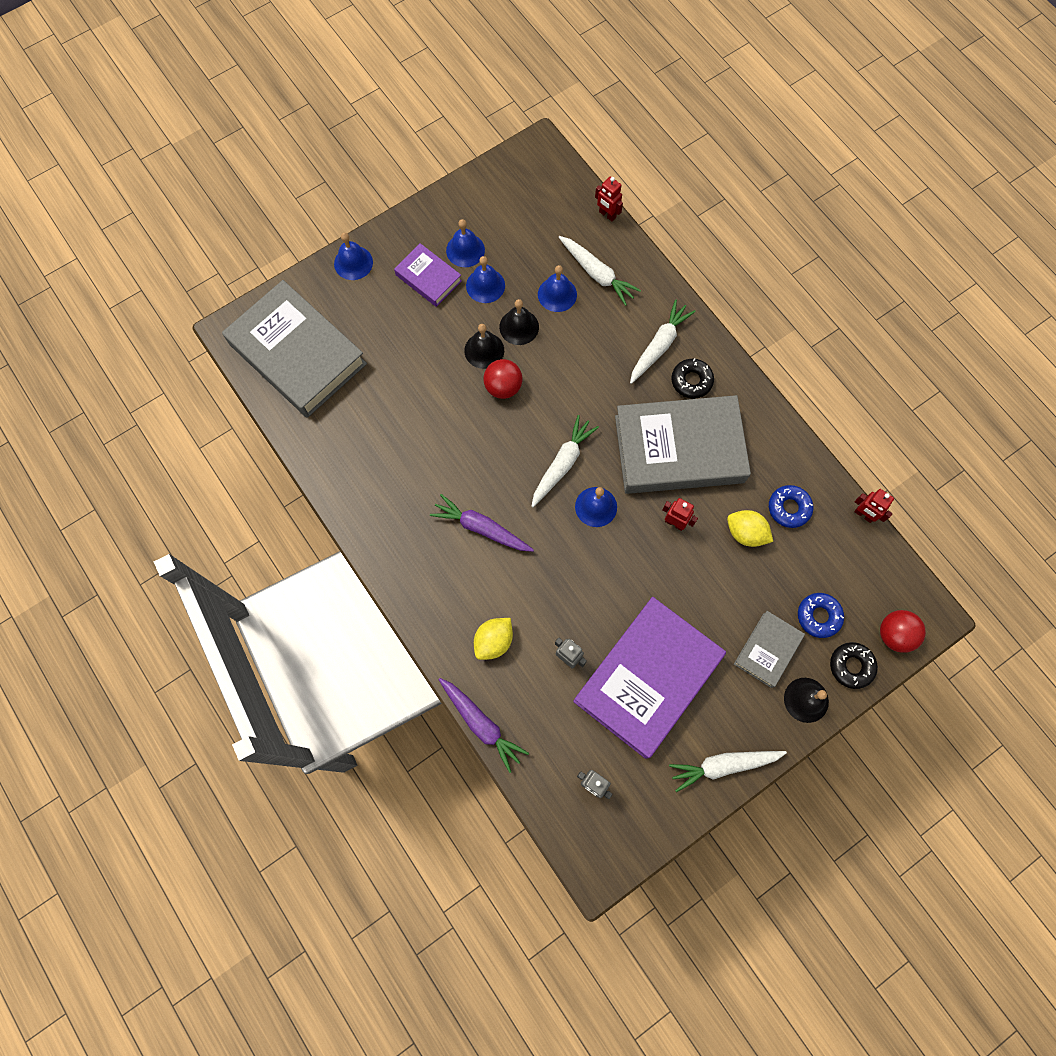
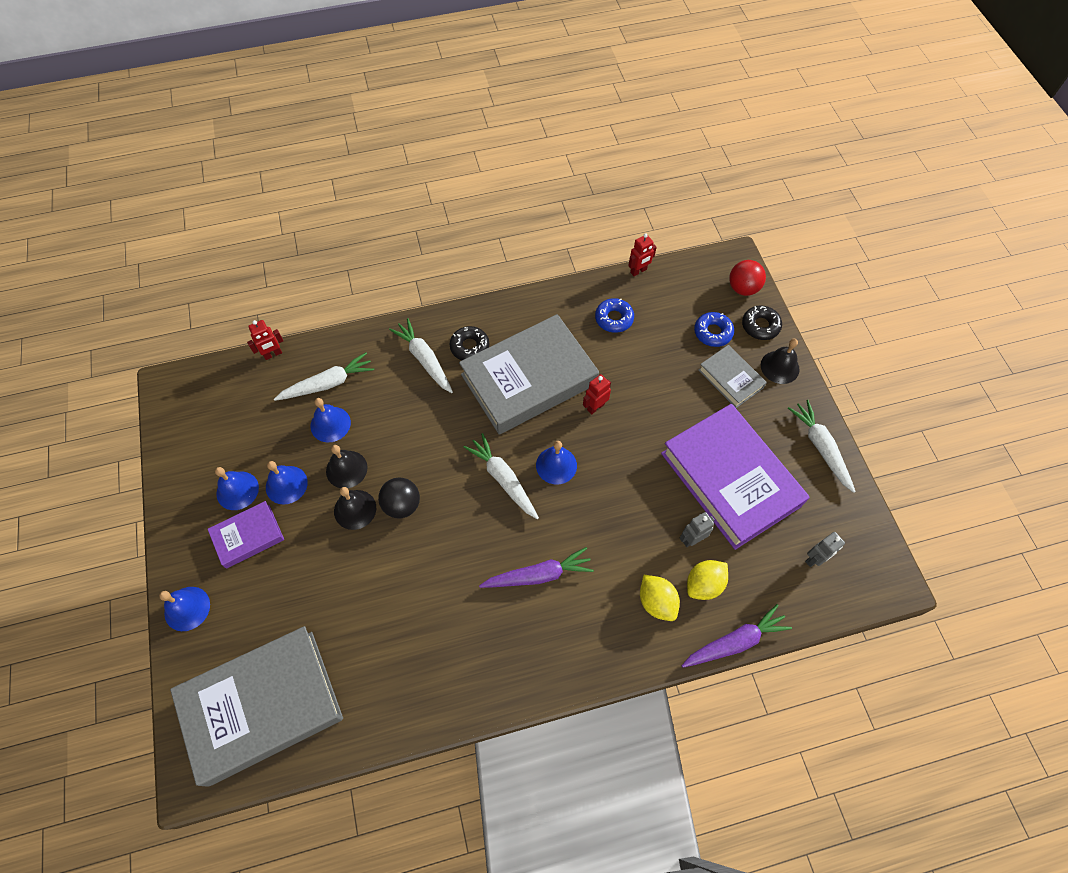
camera: 70 degrees left, 10 degrees down
purple carrot [430,494,534,552] -> purple carrot turned 150 degrees counterclockwise [479,547,594,588]
red ball [483,359,522,399] -> black ball [378,477,420,518]
grey book [615,395,751,494] -> grey book turned 45 degrees clockwise [459,314,599,434]
white carrot [669,751,787,792] -> white carrot turned 150 degrees clockwise [788,400,856,493]
yellow lemon [727,510,773,547] -> yellow lemon moved to [687,560,728,600]

